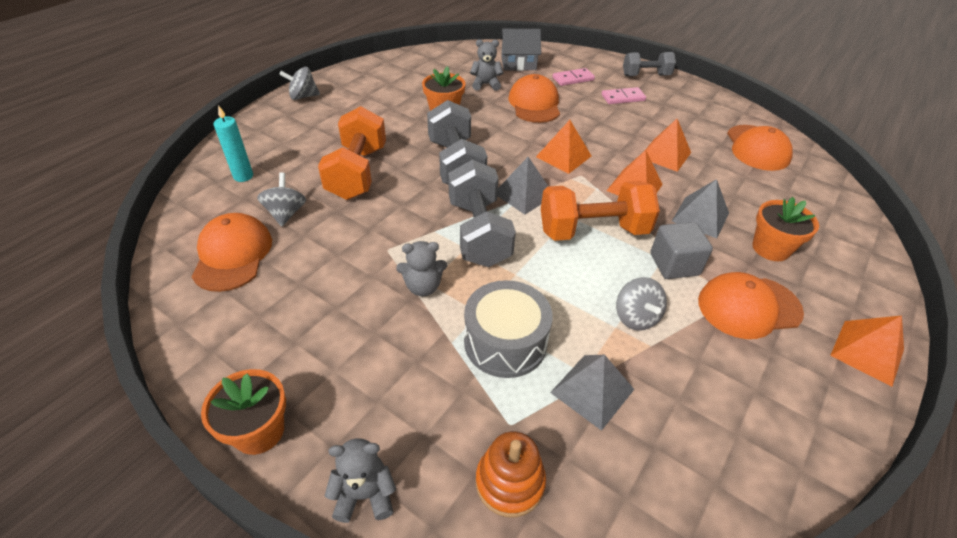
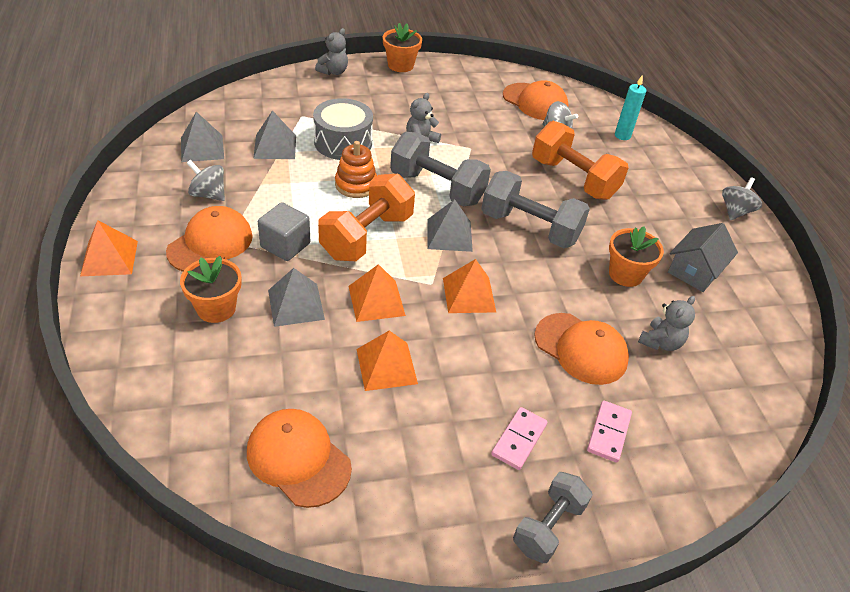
camera: 130 degrees right, 0 degrees up
orange stacking toy [476,431,546,517] -> orange stacking toy moved to [335,141,377,198]
grey house [500,29,541,71] -> grey house moved to [668,223,738,292]
grey spinning top [616,277,667,331] -> grey spinning top moved to [187,160,225,201]
none -> grey pyramid [181,112,224,162]

